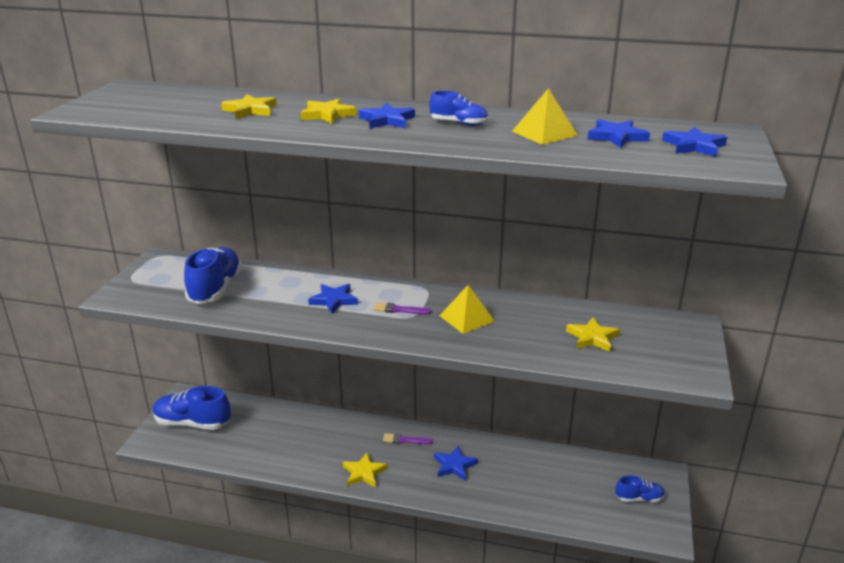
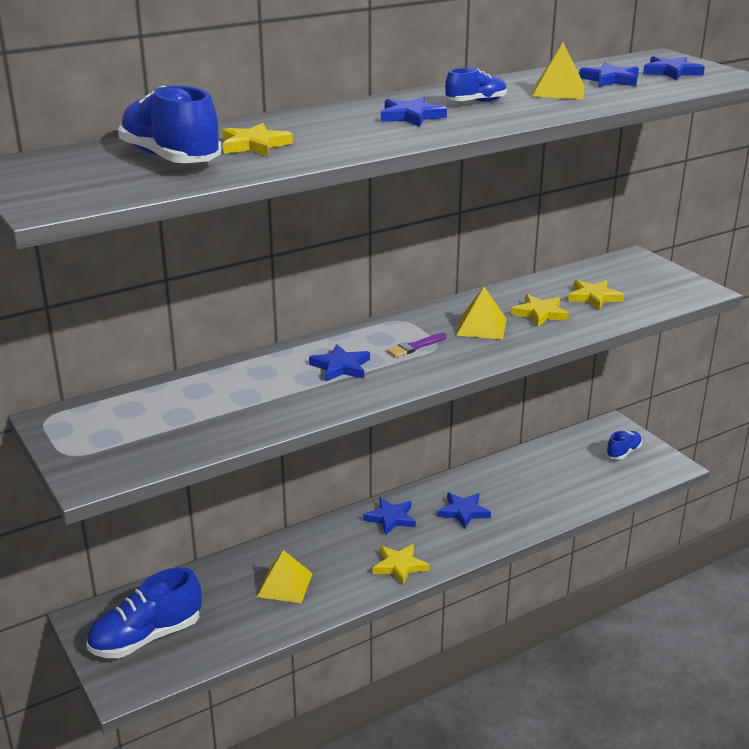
camera: 45 degrees left, 0 degrees up
blue shoe [184,247,242,304] -> blue shoe moved to [118,85,222,163]
yellow star [300,98,357,124] -> yellow star moved to [511,294,569,327]
purple brush [383,433,433,444] -> blue star [363,497,416,536]
none -> yellow pyramid [257,550,313,603]

